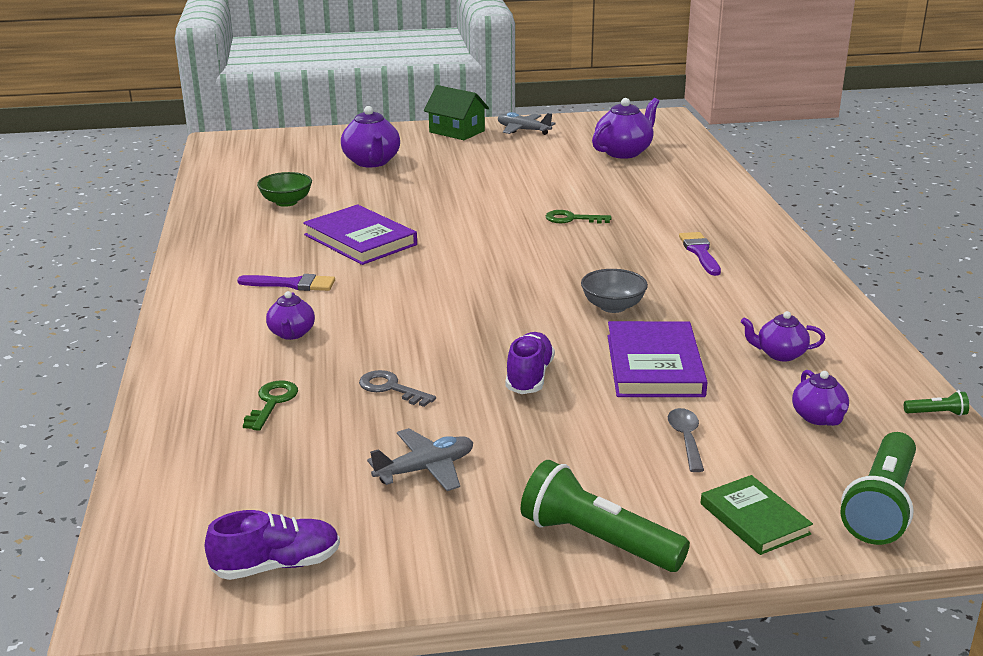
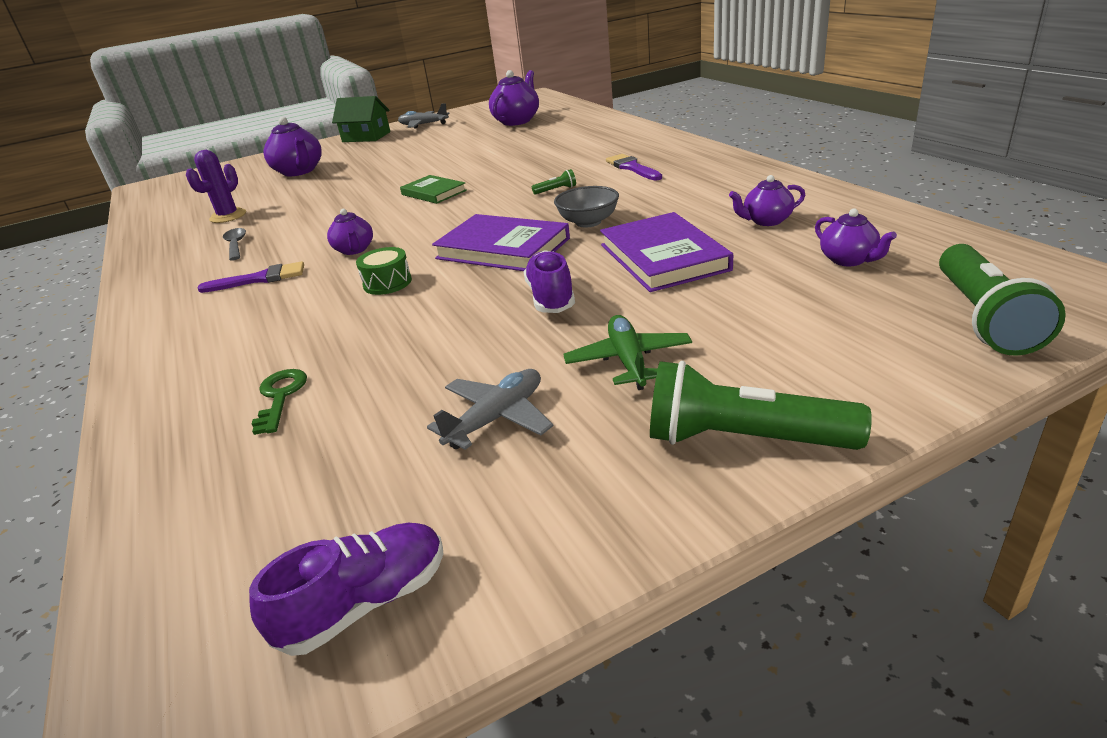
camera: 15 degrees left, 5 degrees up
green bowl [257,172,312,207] -> purple cactus [186,150,246,223]
purple teapot [266,291,315,340] -> purple teapot moved to [327,209,373,255]
purple book [303,204,417,265] -> purple book moved to [432,214,570,271]
grey key [359,370,436,407] -> none
green key [546,210,611,224] -> none
grey spoon [668,408,704,472] -> grey spoon moved to [223,228,246,261]
green book [701,475,813,555] -> green book moved to [400,175,467,204]
green flashlight [904,391,969,416] -> green flashlight moved to [532,169,576,195]
none -> green drum [356,247,412,295]
none -> green plane [563,315,692,390]

